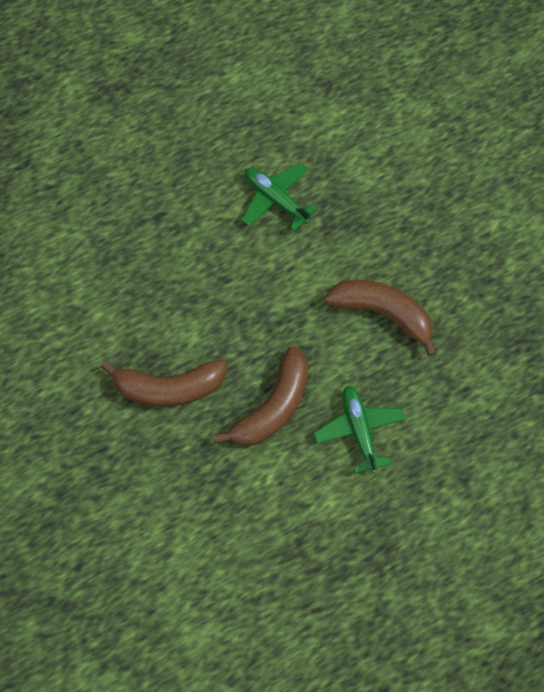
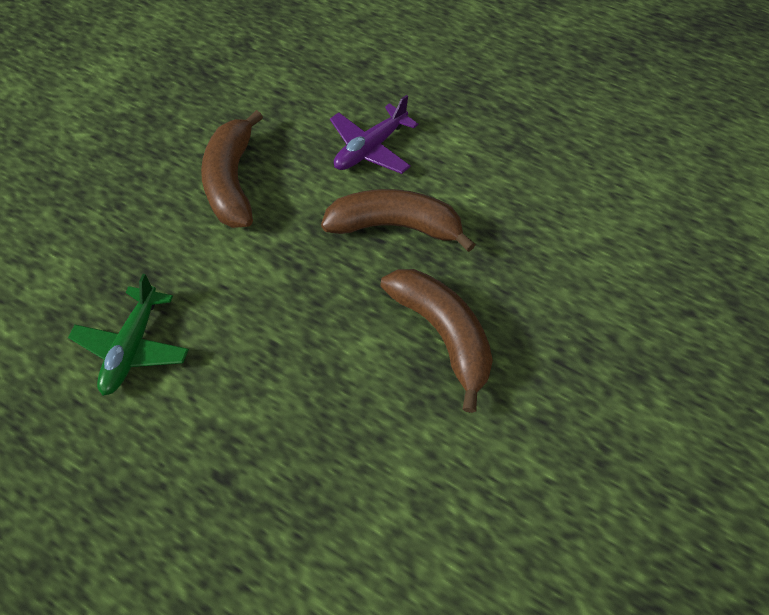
camera: 120 degrees left, 10 degrees down
green plane [314,386,405,474] -> purple plane [330,95,418,174]

